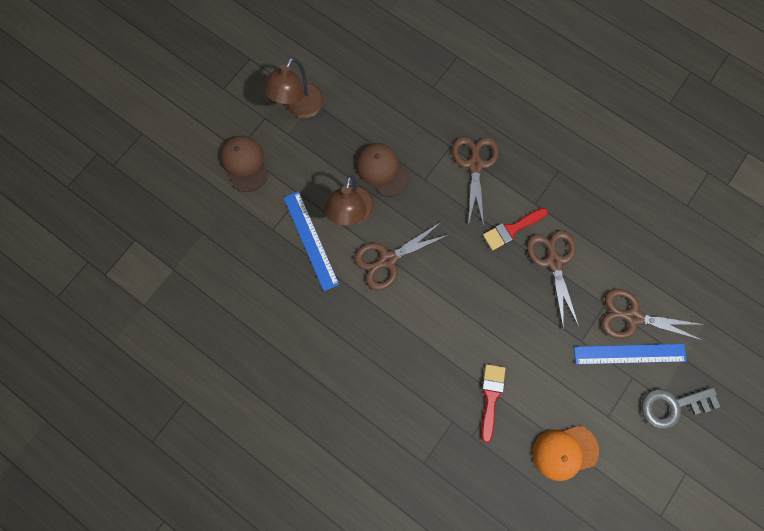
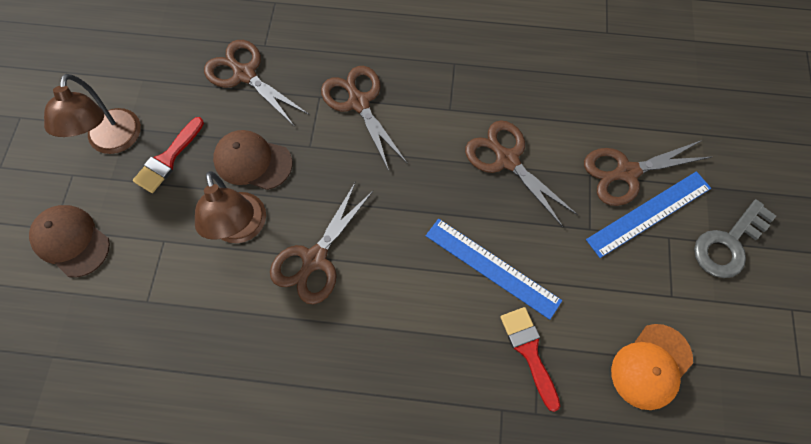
camera: 30 degrees left, 10 degrees down
blue ruler [283,191,339,291] -> blue ruler moved to [426,219,562,320]
red brush [483,208,548,251] -> red brush moved to [133,117,204,193]
none -> brown scissors [204,40,308,127]

